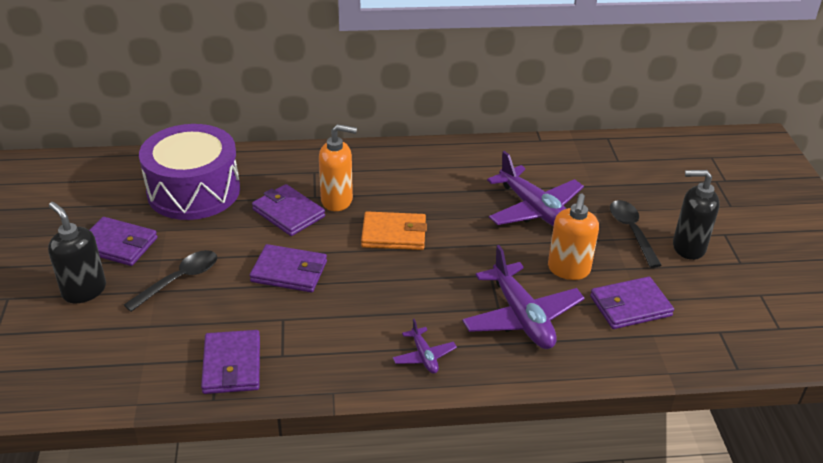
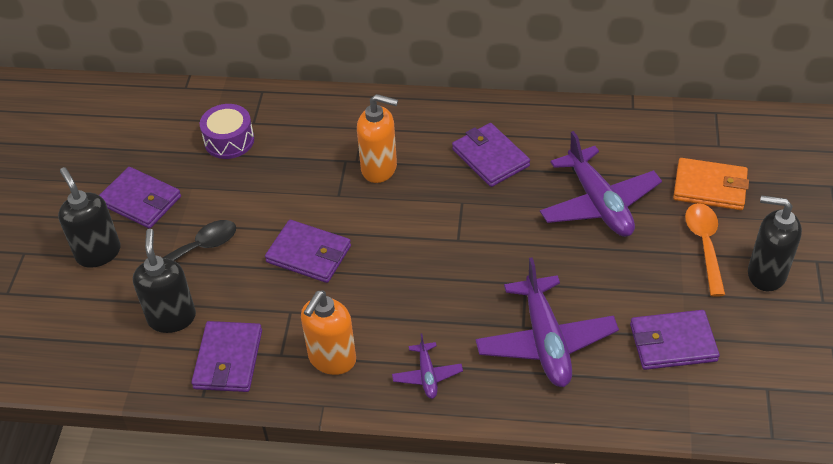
camera: 15 degrees right, 10 degrees up
purple drum [139,124,240,220] -> purple drum [200,104,254,159], size x0.50
purple wallet [252,184,325,236] -> purple wallet moved to [452,123,530,187]
orange wallet [361,211,427,250] -> orange wallet moved to [673,158,749,210]
orange soap dispenser [548,194,599,280] -> orange soap dispenser moved to [301,290,356,375]
black spoon [610,200,661,268] -> orange spoon [685,203,725,297]
none -> black soap dispenser [133,229,196,333]

